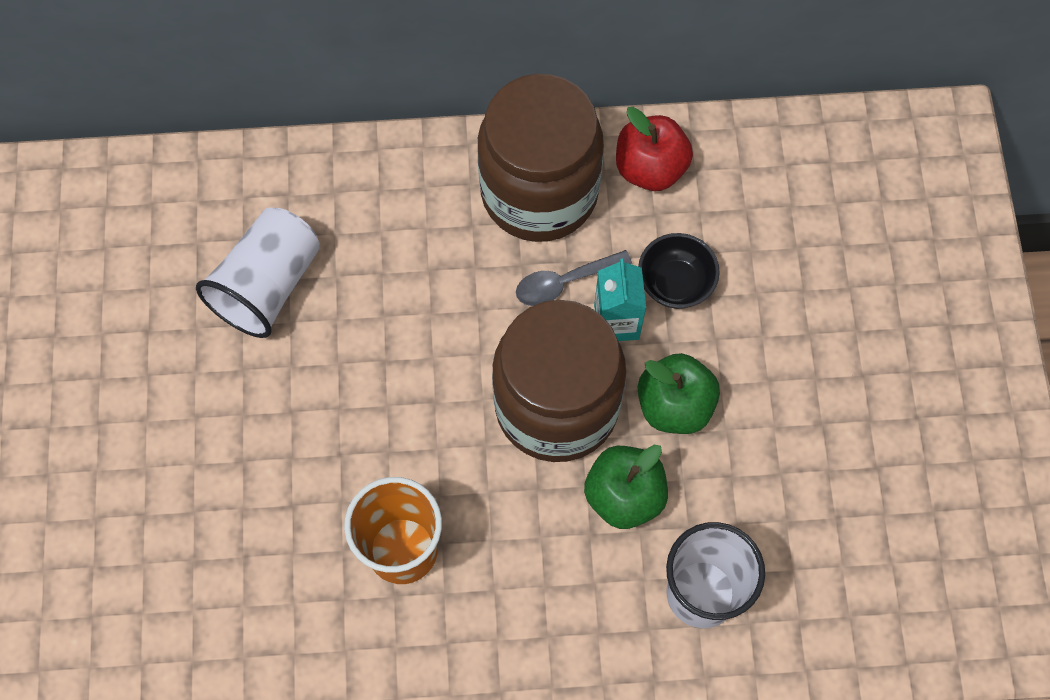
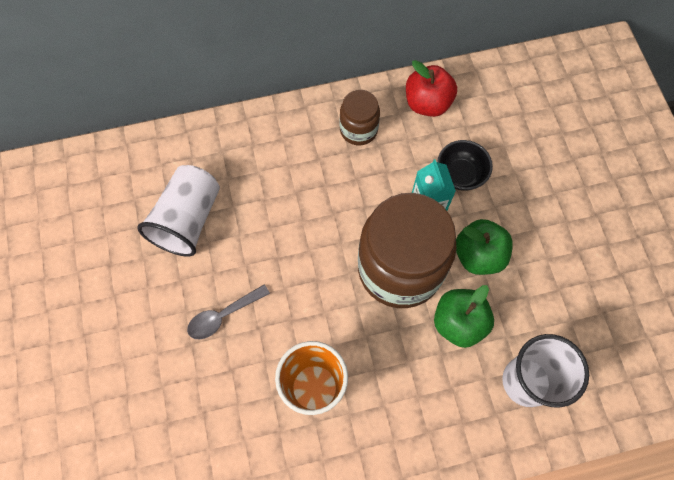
camera: 10 degrees left, 0 degrees up
brown jar [478,74,604,242] -> brown jar [340,90,380,145], size x0.49
grey spoon [516,250,632,306] -> grey spoon moved to [187,285,270,339]

